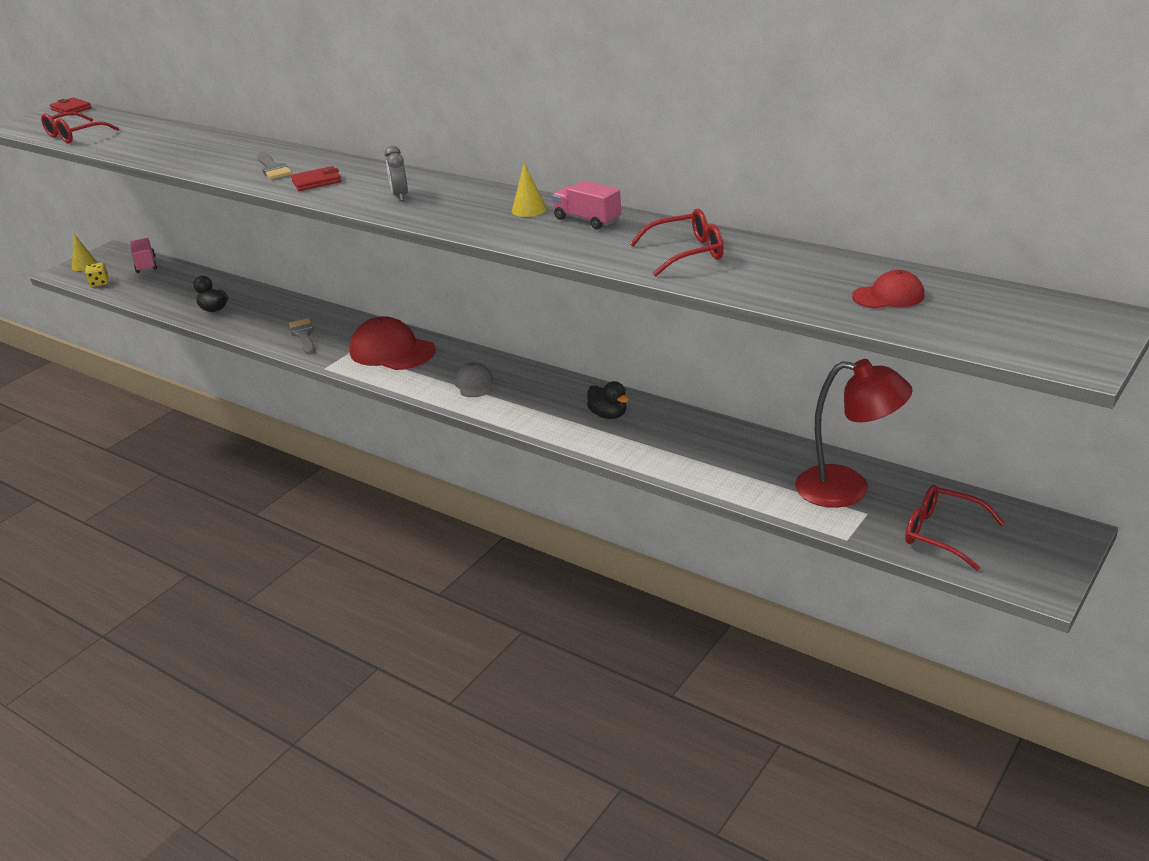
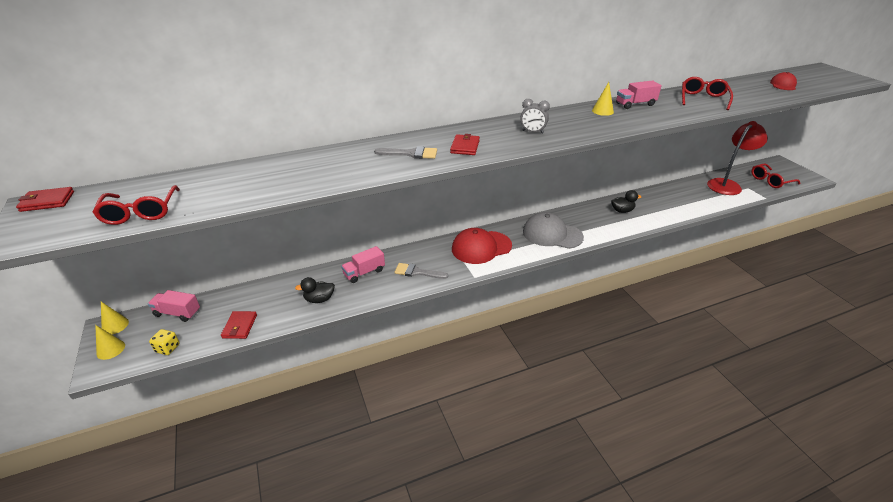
camera: 60 degrees left, 5 degrees up
grey cap [455,363,493,397] -> grey cap [523,212,584,249], size x1.87
none -> yellow cone [101,302,129,334]
none -> red wallet [221,311,257,339]
none -> pink truck [341,246,385,283]

